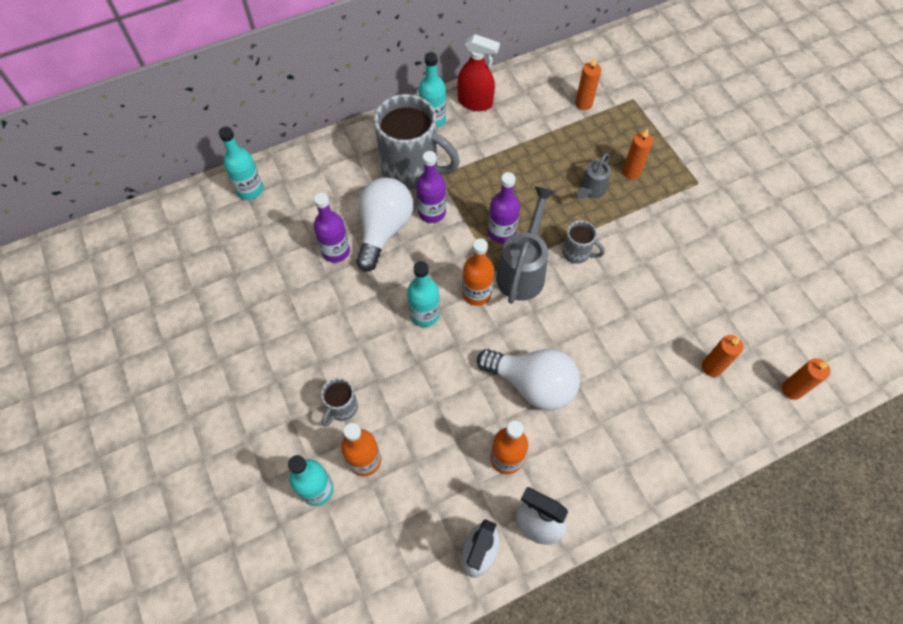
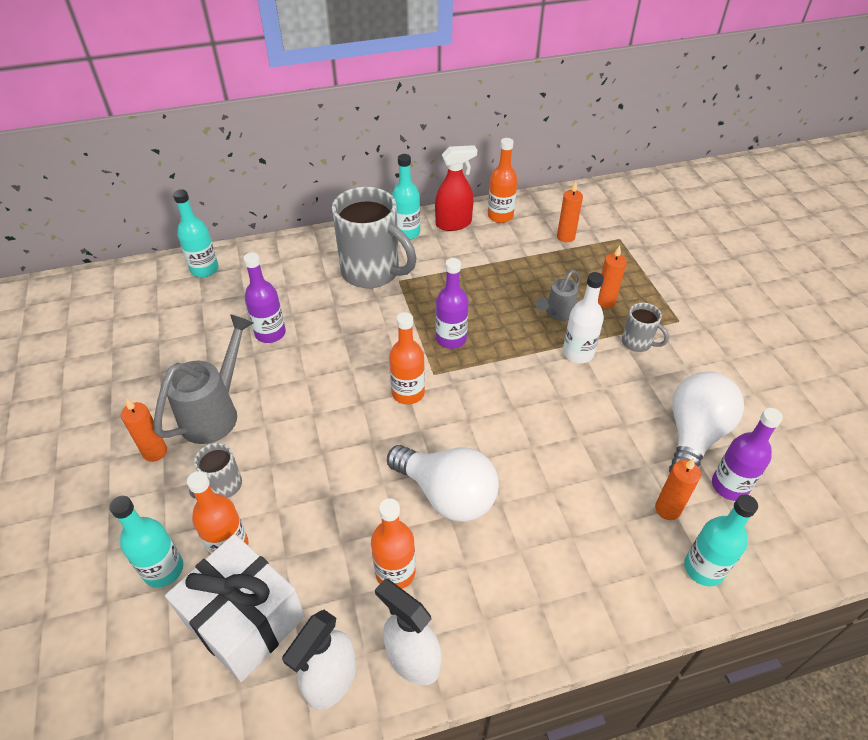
camera: 10 degrees right, 15 degrees down
white light bulb [356,177,413,272] -> white light bulb moved to [669,371,744,472]
turquoise bottle [407,261,440,327] -> turquoise bottle moved to [684,494,758,587]
purple bottle [416,151,446,223] -> purple bottle moved to [712,408,783,501]
red spray bottle [457,34,500,111] -> red spray bottle turned 45 degrees counterclockwise [435,145,477,231]
grey watering can [496,186,555,304] -> grey watering can moved to [154,314,253,444]
grey mug [563,220,605,264] -> grey mug moved to [622,302,669,352]
orange candle [782,359,830,400] -> orange candle moved to [121,398,167,462]
none -> white gift [165,534,305,682]
none -> orange bottle [488,138,518,223]
none -> white bottle [563,272,604,363]

